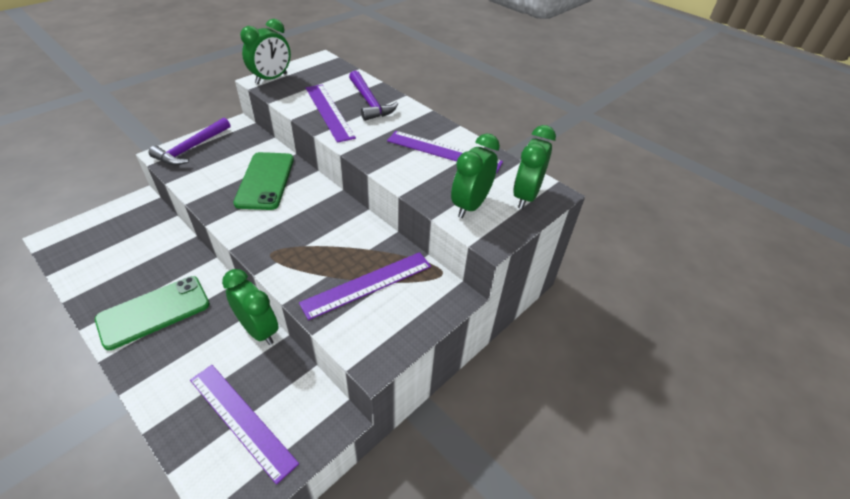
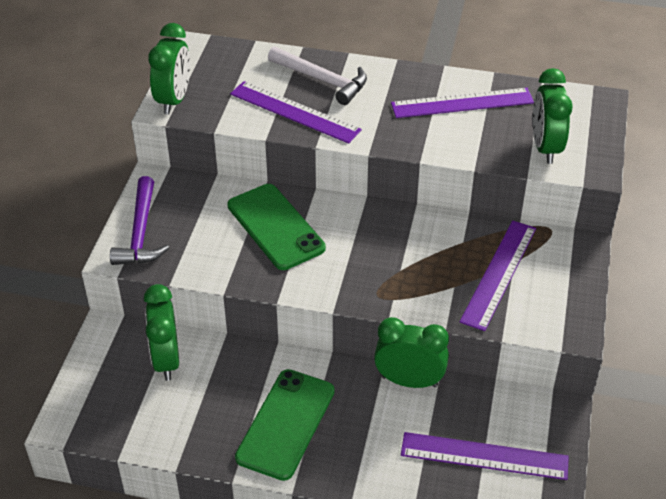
camera: 30 degrees left, 0 degrees up
purple hammer [349,71,398,121] -> white hammer [268,46,367,105]
green clock [513,125,556,209] -> green clock moved to [144,284,179,381]

